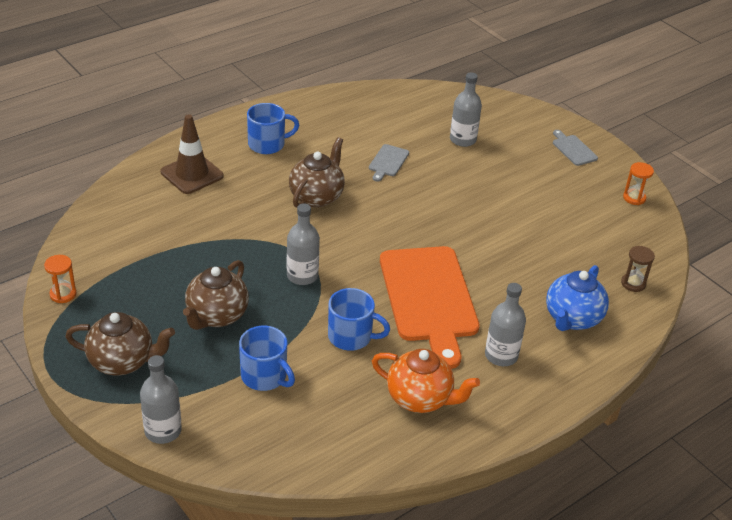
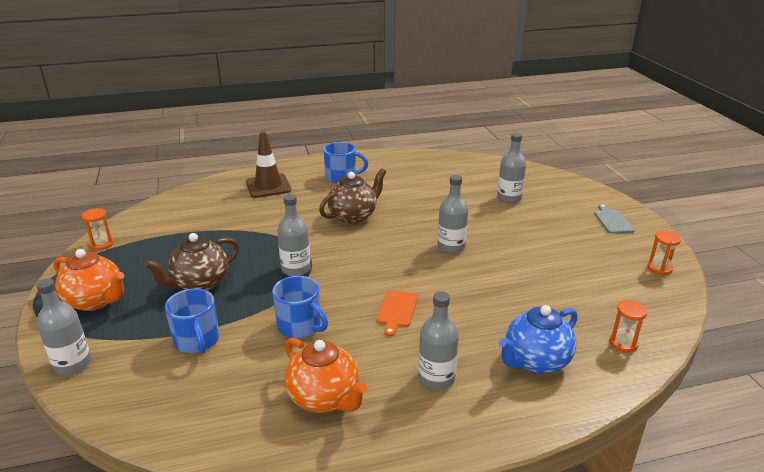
camera: 25 degrees right, 10 degrees down
brown teapot [65,312,175,376] -> orange teapot [54,249,124,311]
grey cutting board [369,144,409,182] -> none
orange cutting board [380,246,479,369] -> orange cutting board [377,290,418,336], size x0.41
brown hourglass [621,246,655,292] -> orange hourglass [609,300,648,352]
none -> grey bottle [437,175,469,254]

